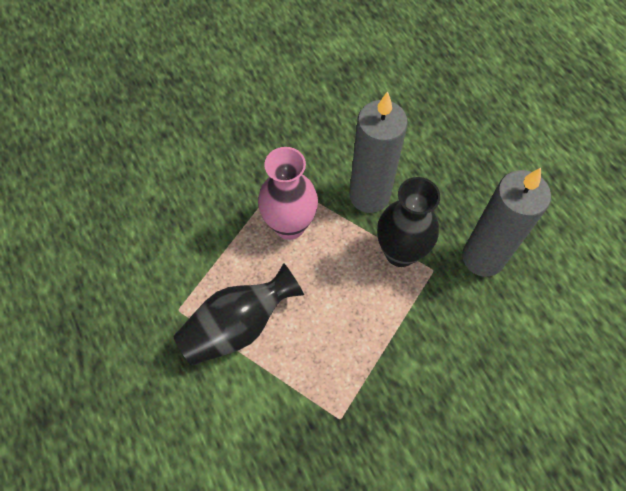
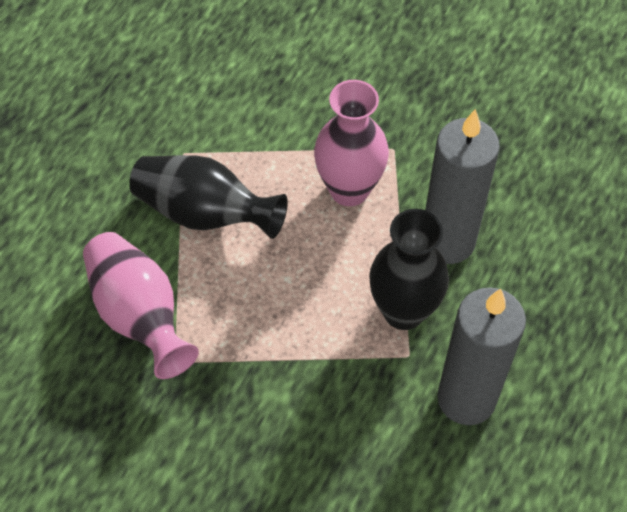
camera: 55 degrees right, 5 degrees down
none -> pink vase [83,232,199,379]

